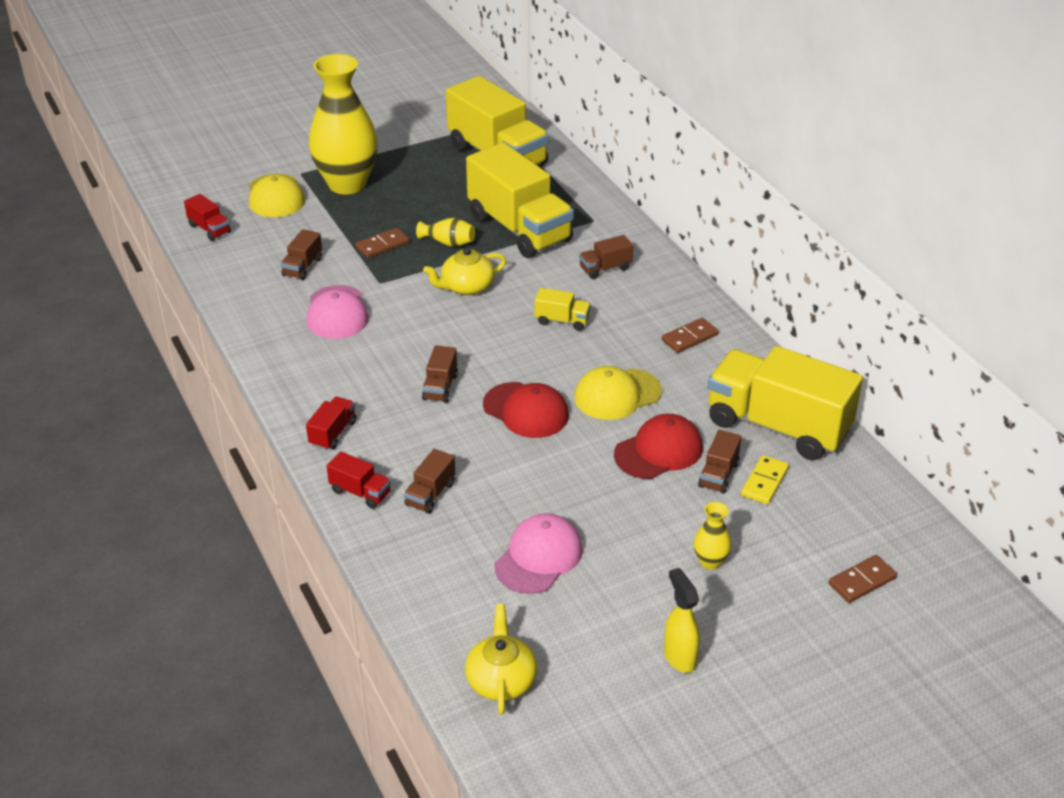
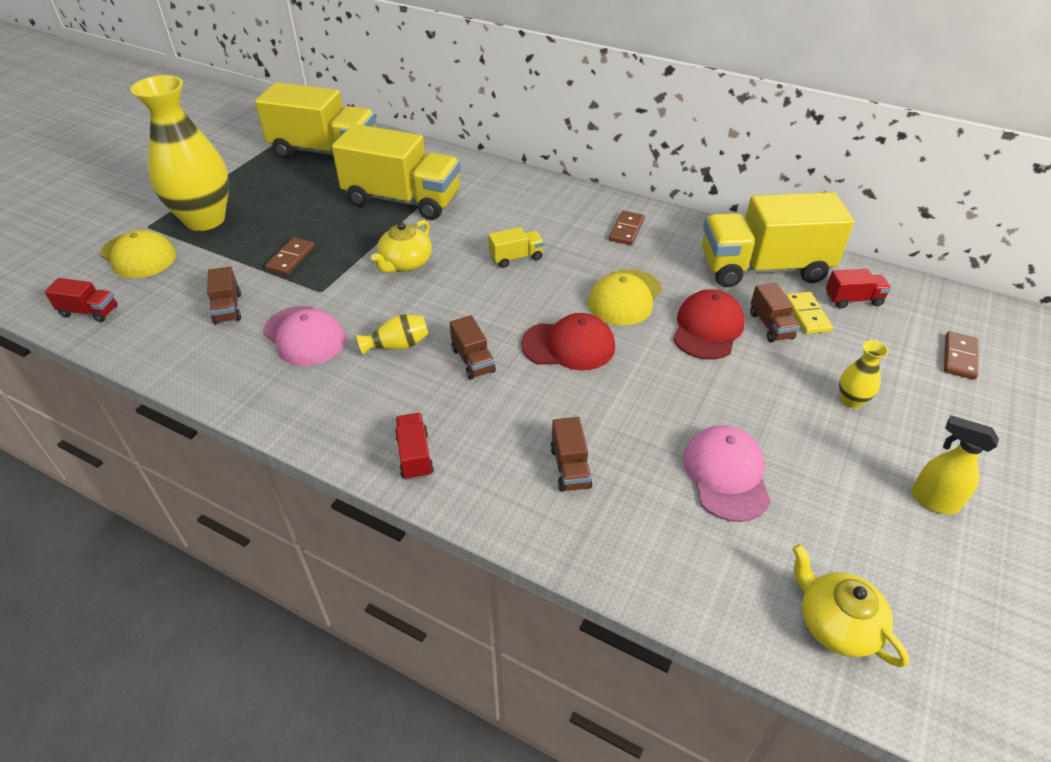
camera: 35 degrees left, 5 degrees up
red truck [327,451,391,509] -> red truck moved to [826,269,891,309]
yellow vase [416,218,475,247] -> yellow vase moved to [356,314,429,355]
brown truck [579,235,633,279] -> none

